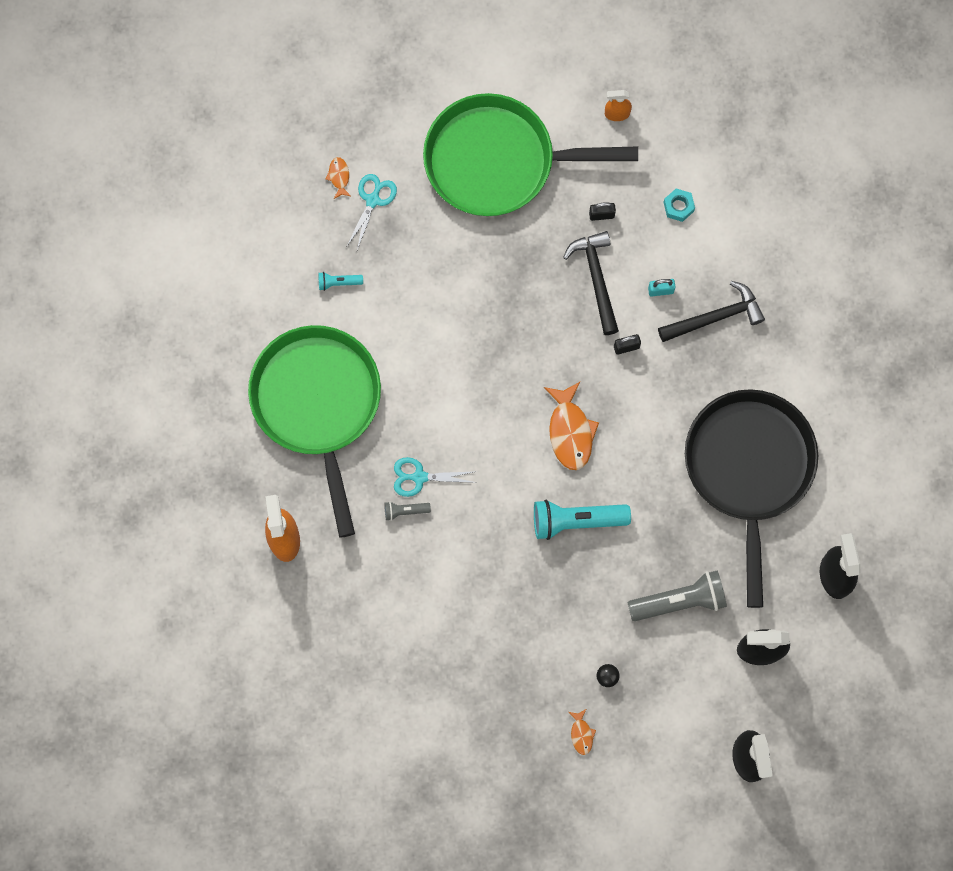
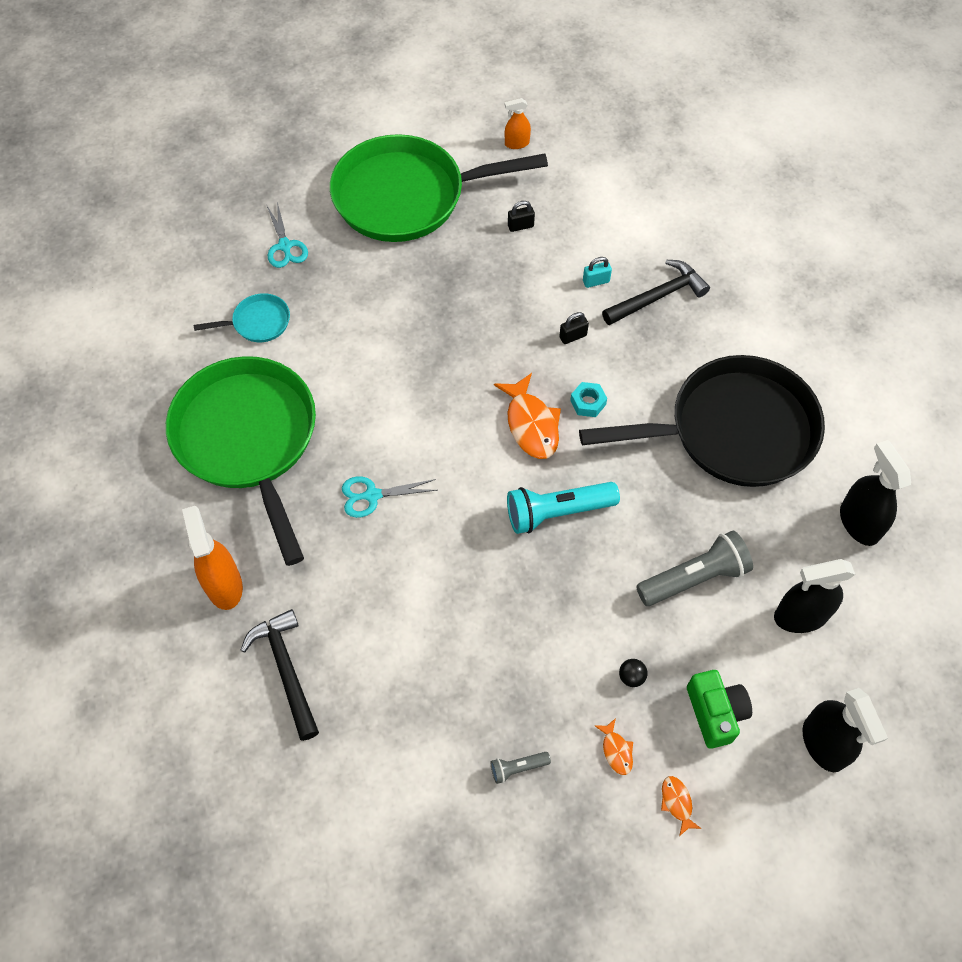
camera: 10 degrees left, 15 degrees down
turquoise flashlight [318,272,363,291] -> turquoise pan [194,293,290,342]
orange fish [325,157,351,199] -> orange fish moved to [661,776,702,836]
turquoise scissors [347,174,397,250] -> turquoise scissors turned 150 degrees clockwise [266,202,308,268]
grey flashlight [384,502,431,521] -> grey flashlight moved to [491,752,551,784]
black hammer [563,231,619,335] -> black hammer moved to [241,609,319,741]
turquoise nut [663,188,695,222] -> turquoise nut moved to [570,382,607,417]
black pan [685,389,818,608] -> black pan turned 90 degrees clockwise [579,355,825,487]
none -> green camera [687,670,752,748]

